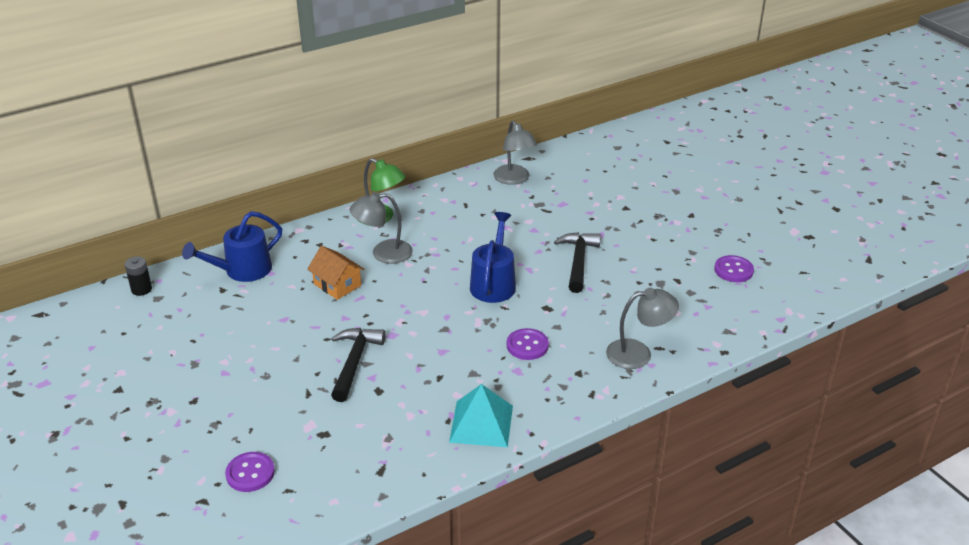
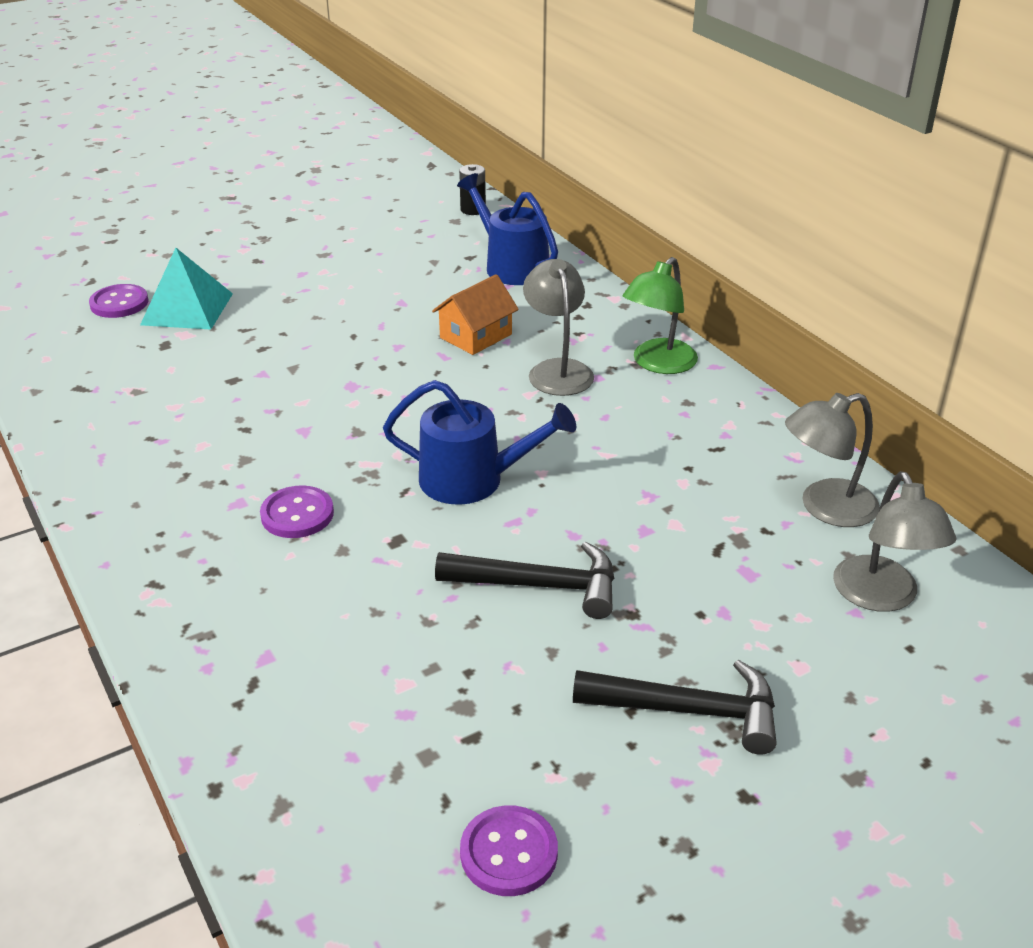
camera: 90 degrees right, 0 degrees up
black hammer [331,328,386,402] -> black hammer moved to [573,660,776,755]
turquoise pyramid [449,384,513,447] -> turquoise pyramid moved to [140,248,233,330]
grey lamp [606,288,679,369] -> grey lamp moved to [833,471,956,612]

